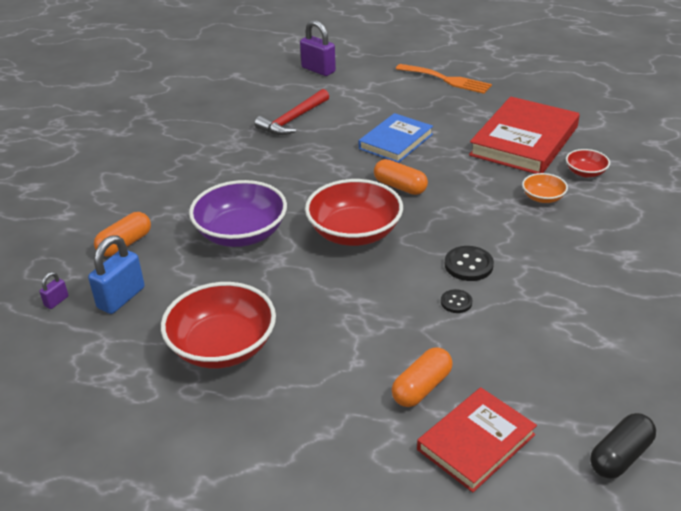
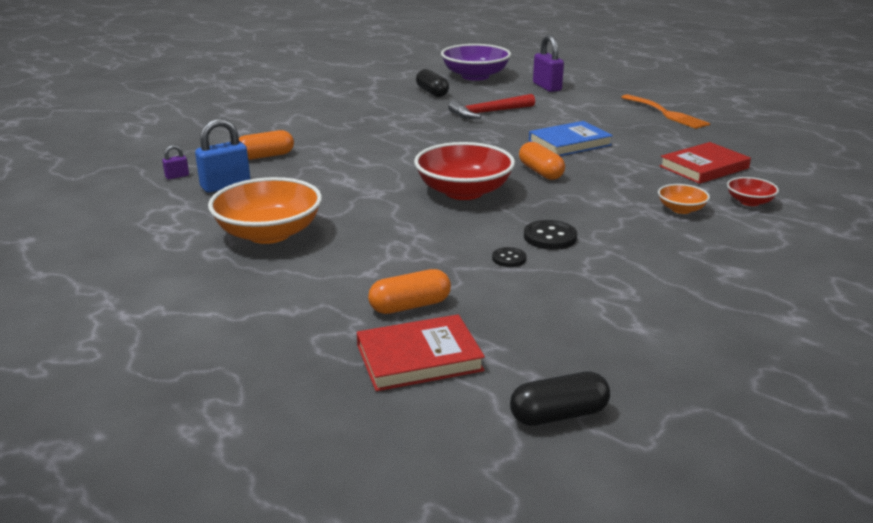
camera: 25 degrees right, 10 degrees down
red bowl [161,282,276,368] -> orange bowl [208,177,322,244]
purple bowl [189,180,287,247] -> purple bowl moved to [441,44,511,81]
red book [469,96,580,174] -> red book [660,142,751,184], size x0.63
none -> black capsule [416,69,449,97]

